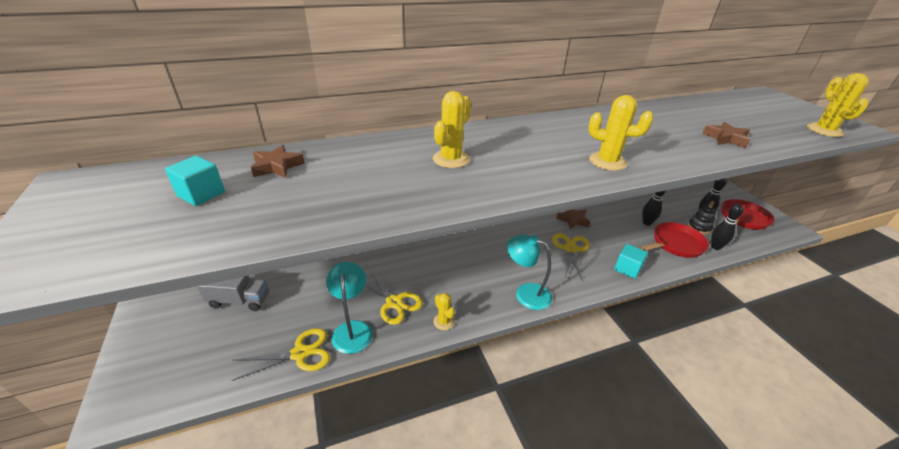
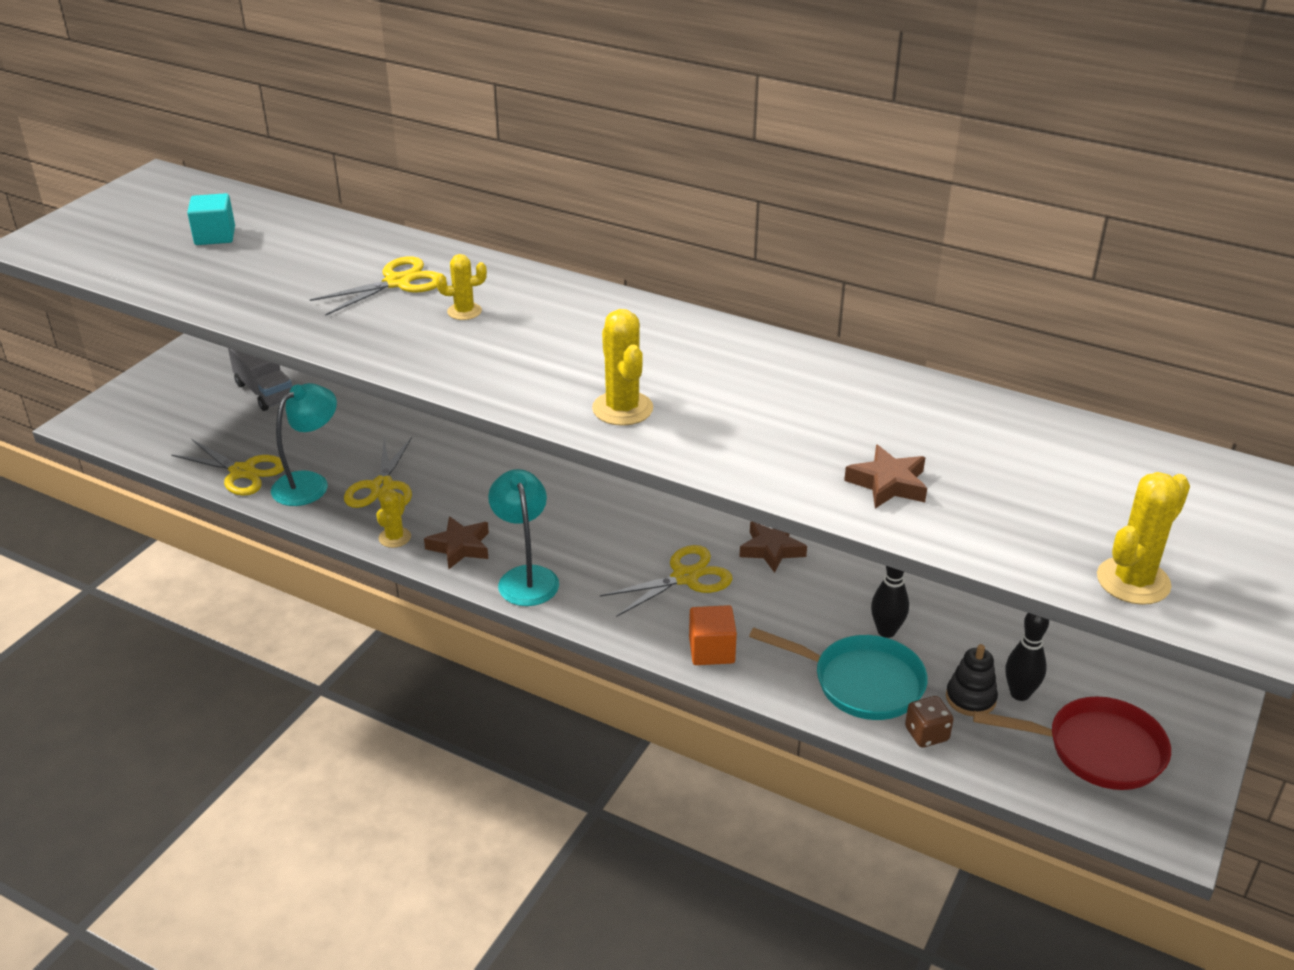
camera: 50 degrees right, 0 degrees up
brown star [251,145,305,178] -> brown star moved to [424,516,489,569]
yellow cactus [433,91,471,168] -> yellow cactus [436,254,487,320], size x0.62
turquoise cube [614,244,648,279] -> orange cube [689,605,737,665]
red pan [637,222,709,258] -> turquoise pan [749,627,928,720]
black bowling pin [711,204,744,250] -> brown dice [905,696,954,748]
none -> yellow scissors [310,256,440,316]

